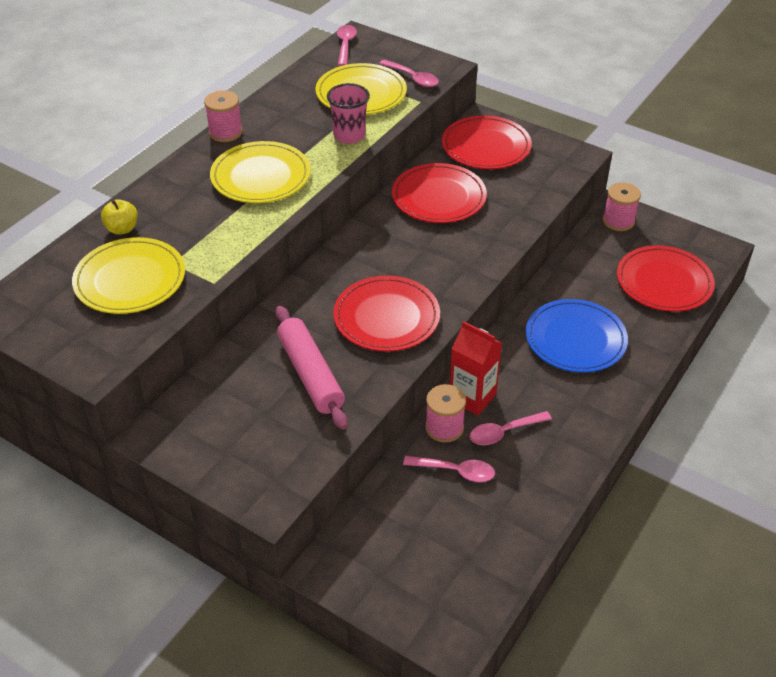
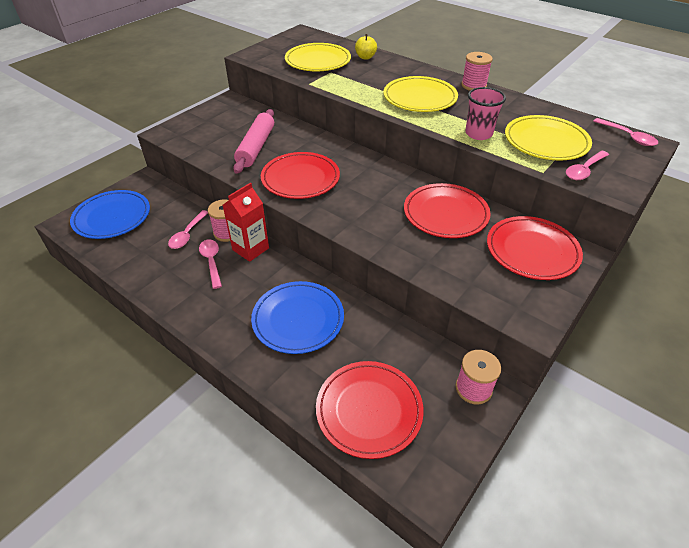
camera: 95 degrees right, 0 degrees up
pink rolling pin [276,306,348,430] -> pink rolling pin turned 60 degrees counterclockwise [233,109,274,174]
pink spoon [337,25,357,66] -> pink spoon turned 45 degrees clockwise [593,118,658,146]
none -> blue plate [70,190,150,239]

